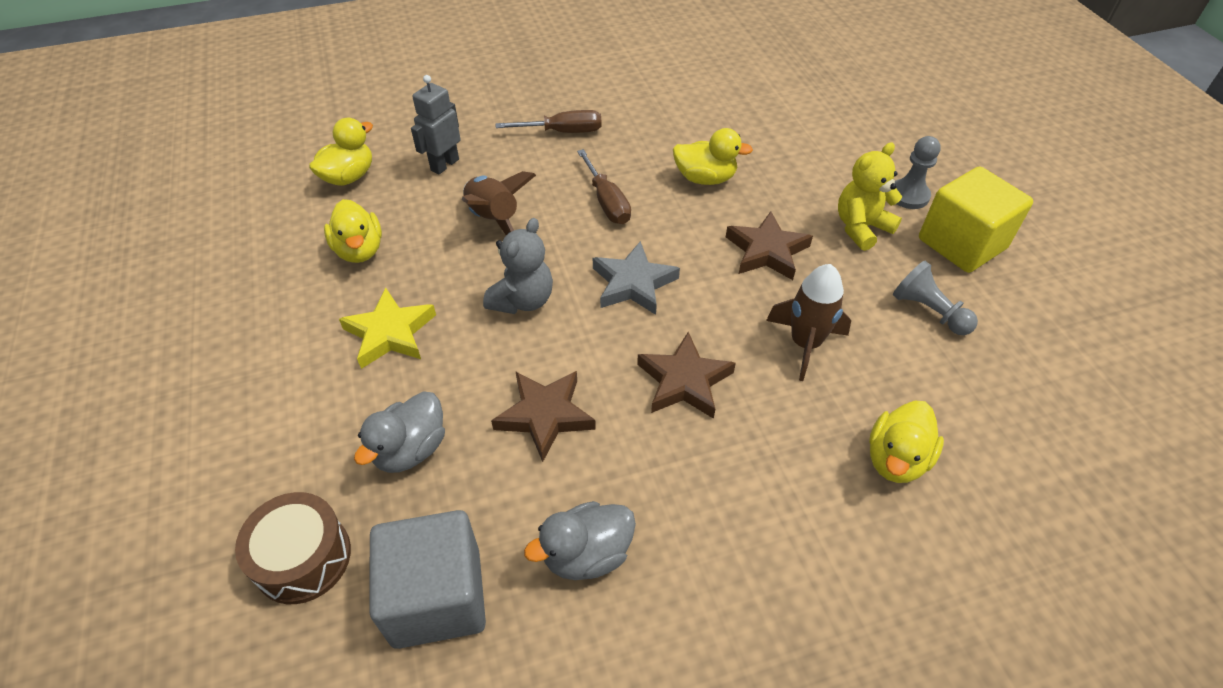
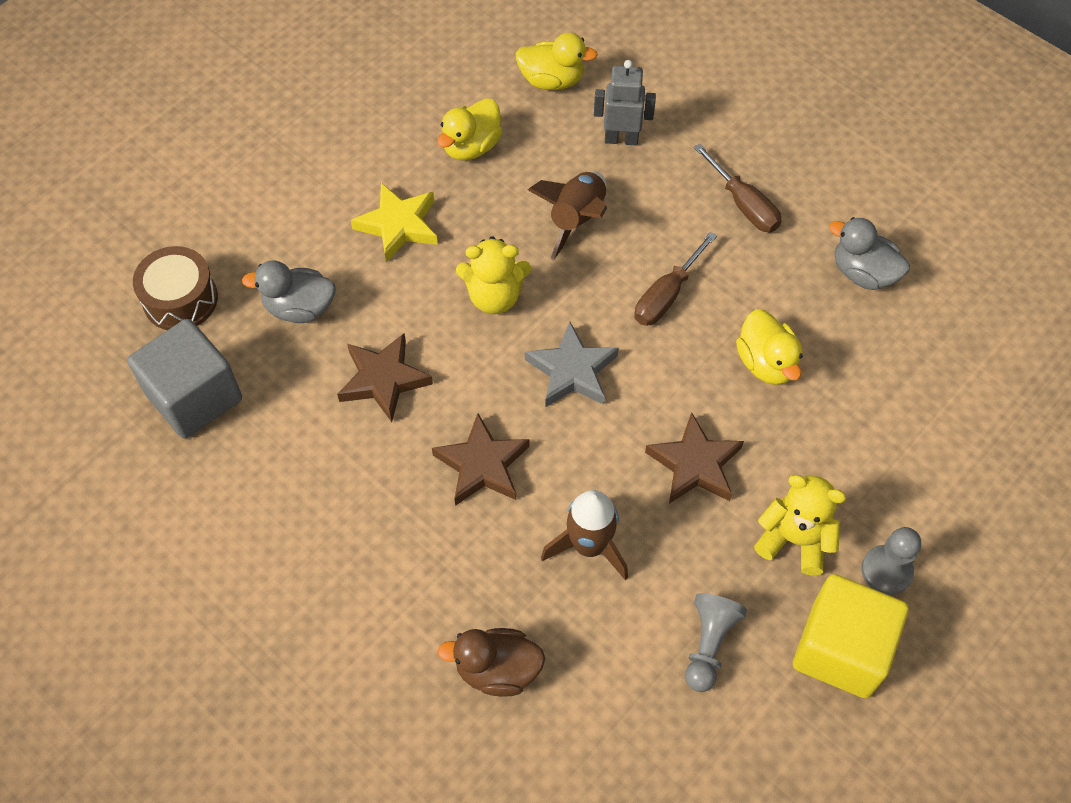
camera: 60 degrees right, 10 degrees up
grey teddy bear [483,218,553,314] -> yellow teddy bear [456,236,531,314]
grey duck [524,501,636,580] -> grey duck moved to [829,217,910,290]
yellow duck [869,400,944,483] -> brown duck [437,628,545,697]

